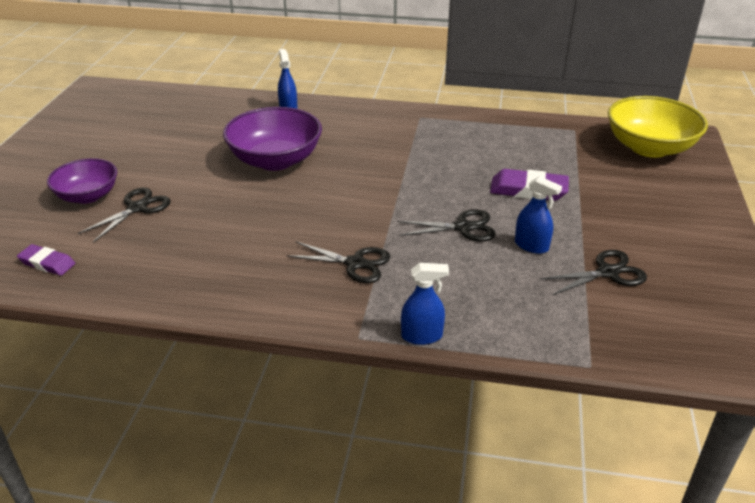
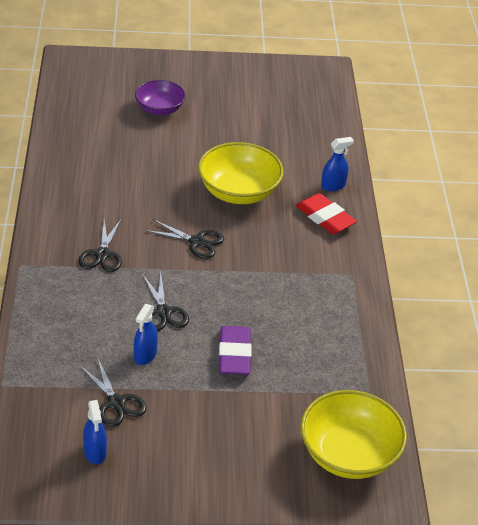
camera: 75 degrees right, 5 degrees up
purple eraser [17,244,75,276] -> none
black scissors [78,188,171,242] -> black scissors moved to [145,219,224,259]
purple bowl [223,107,322,171] -> yellow bowl [198,142,284,204]
blue spray bottle [401,263,449,345] -> blue spray bottle moved to [83,400,107,465]
none -> red eraser [296,193,357,234]

